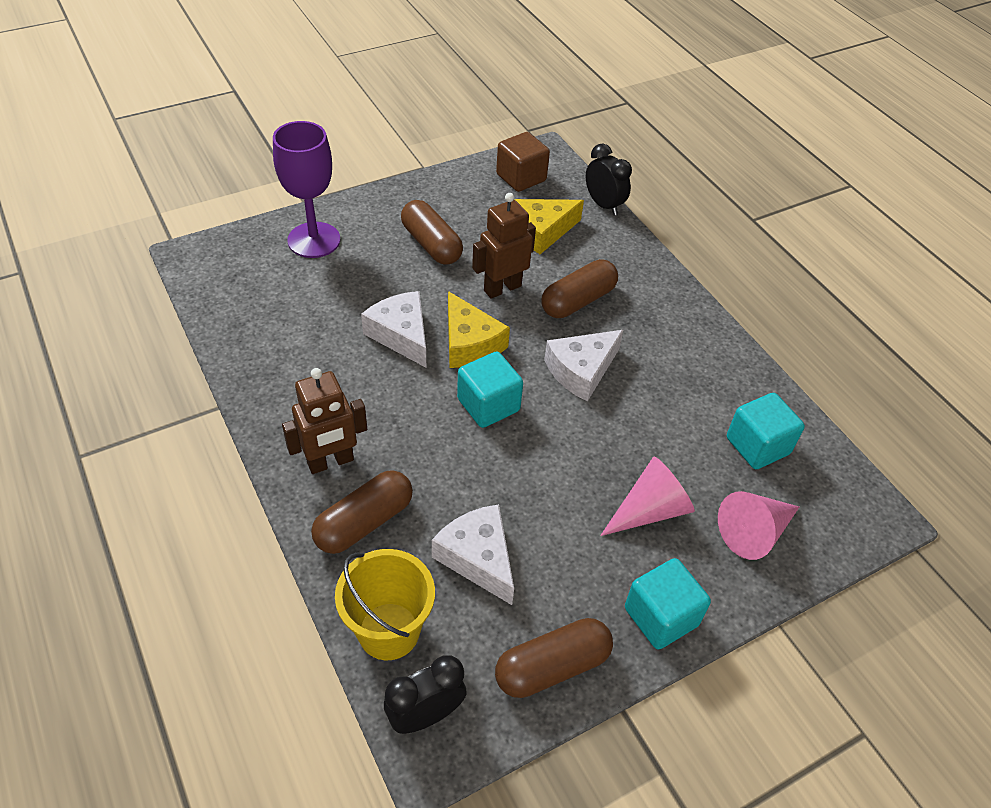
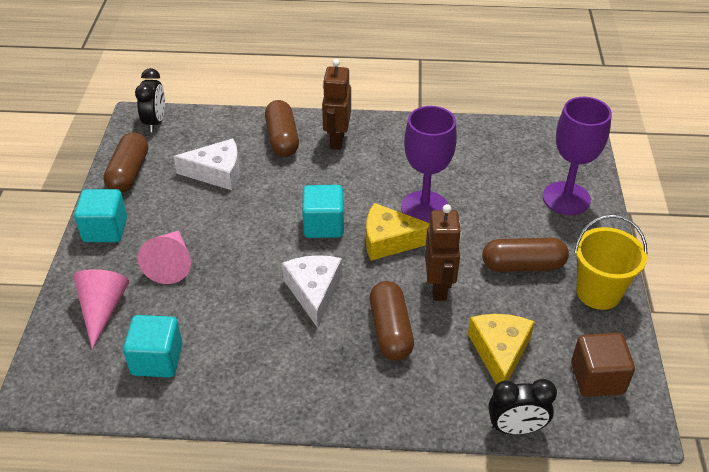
camera: 125 degrees right, 5 degrees down
yellow bucket [335,549,435,660] -> yellow bucket moved to [574,215,647,310]
white cheese [361,291,426,368] -> purple goblet [401,106,457,223]

